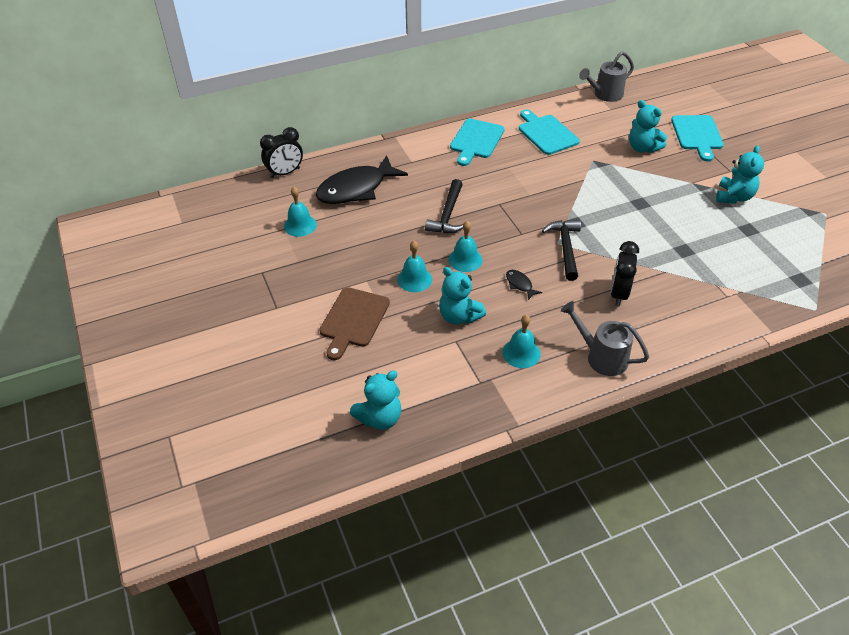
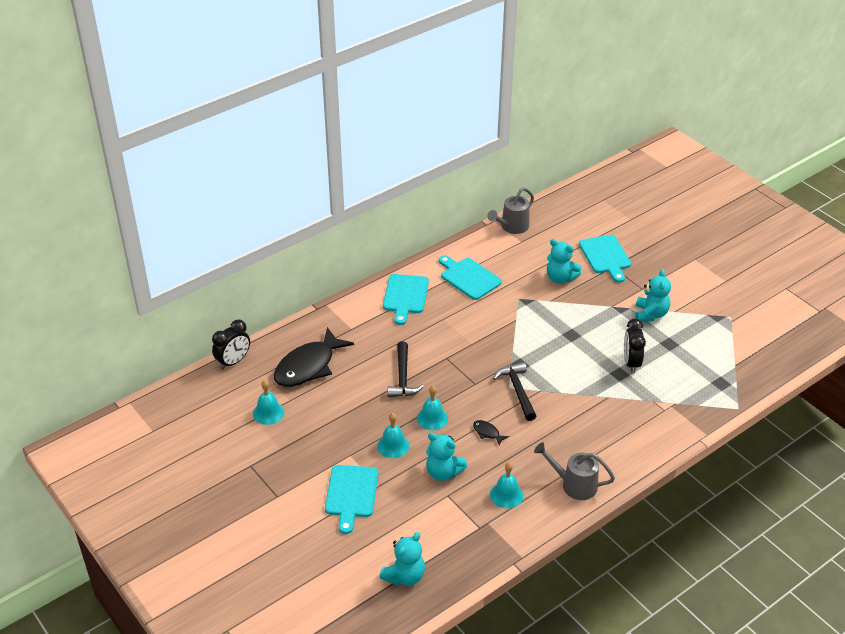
camera: 15 degrees left, 5 degrees down
brown cutting board [319,287,390,360] -> turquoise cutting board [325,465,378,534]
black clock [611,241,639,306] -> black clock moved to [624,319,646,373]

